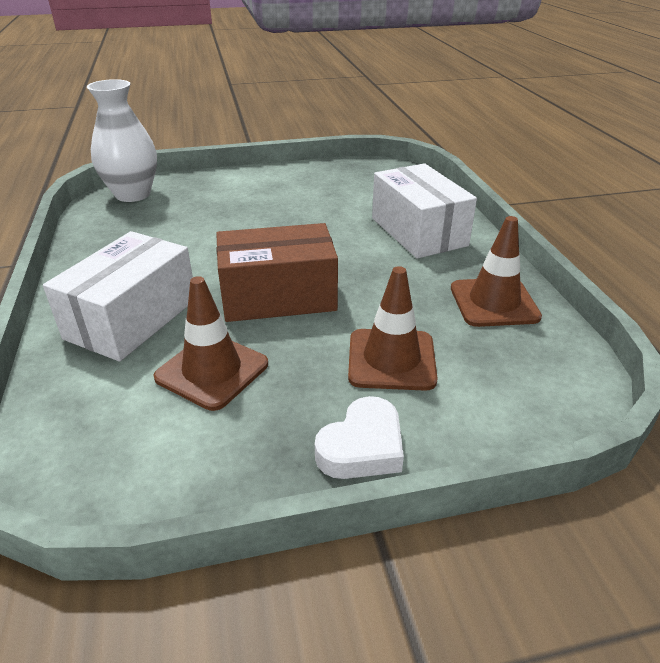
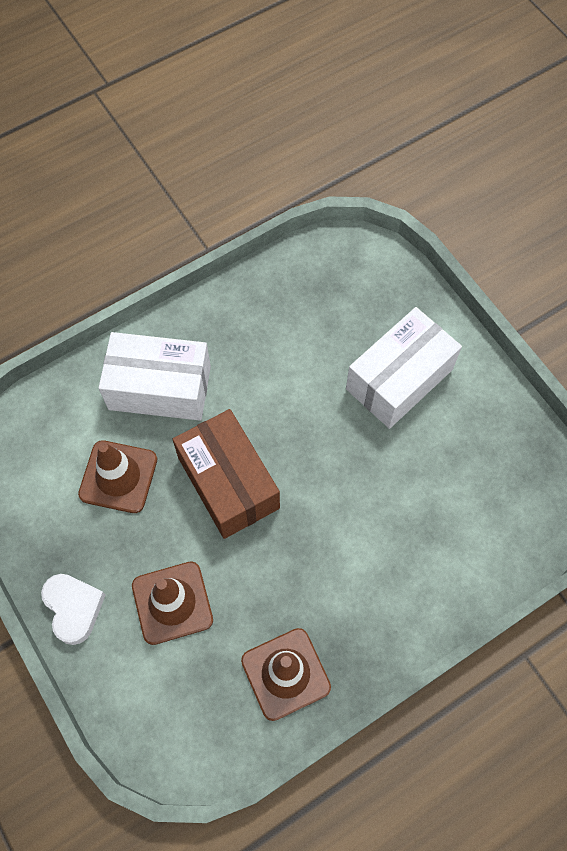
camera: 70 degrees right, 30 degrees up
white vase [87,79,157,202] -> none
white heart [315,396,404,479] -> white heart turned 135 degrees counterclockwise [41,574,105,645]
white box [372,163,477,259] -> white box moved to [346,307,462,429]

